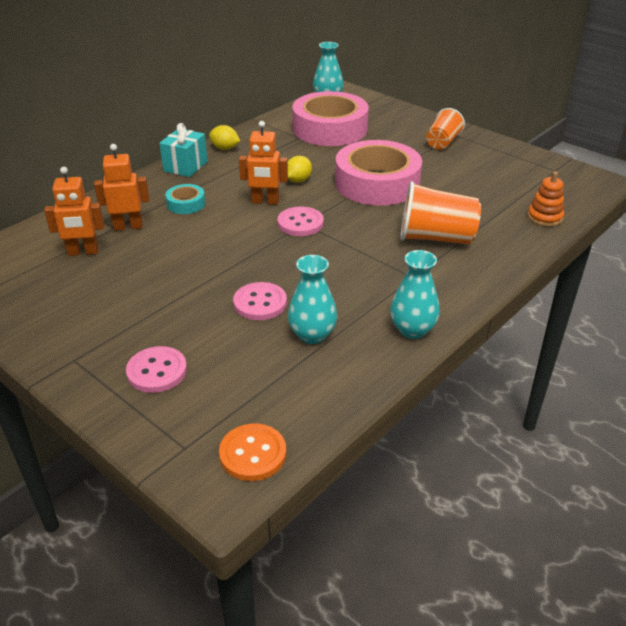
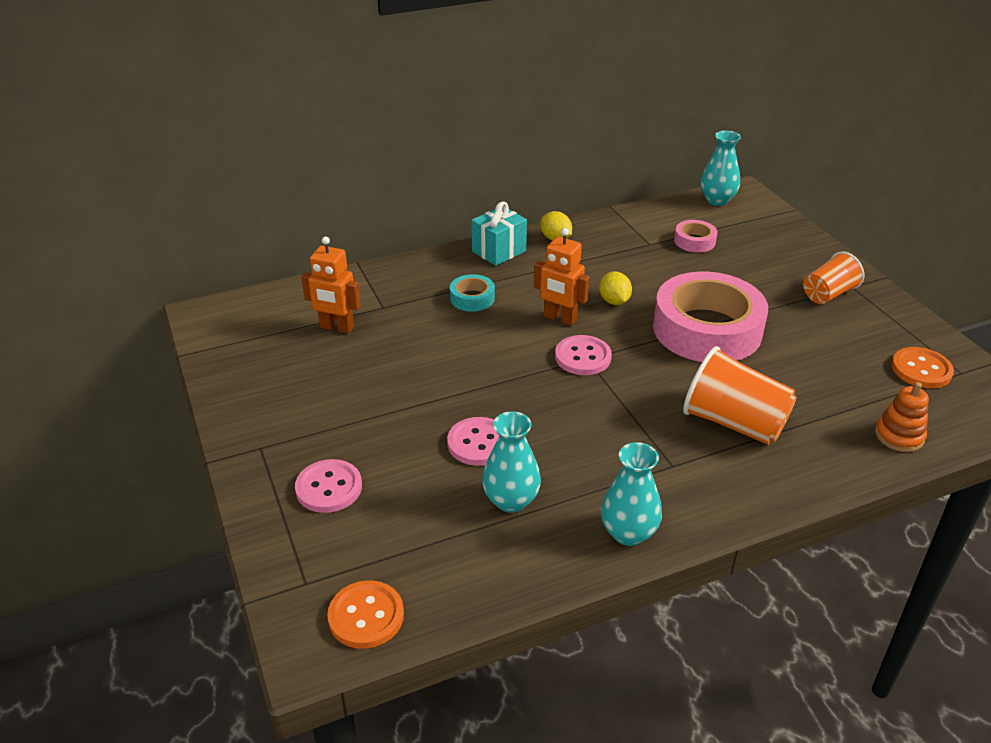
camera: 25 degrees right, 0 degrees up
orange robot [94,144,149,231] -> none
yellow lemon [288,156,312,183] -> yellow lemon turned 75 degrees counterclockwise [599,271,632,305]
pink tape [292,91,369,146] -> pink tape [674,220,717,253], size x0.43
none -> orange button [892,347,954,388]

